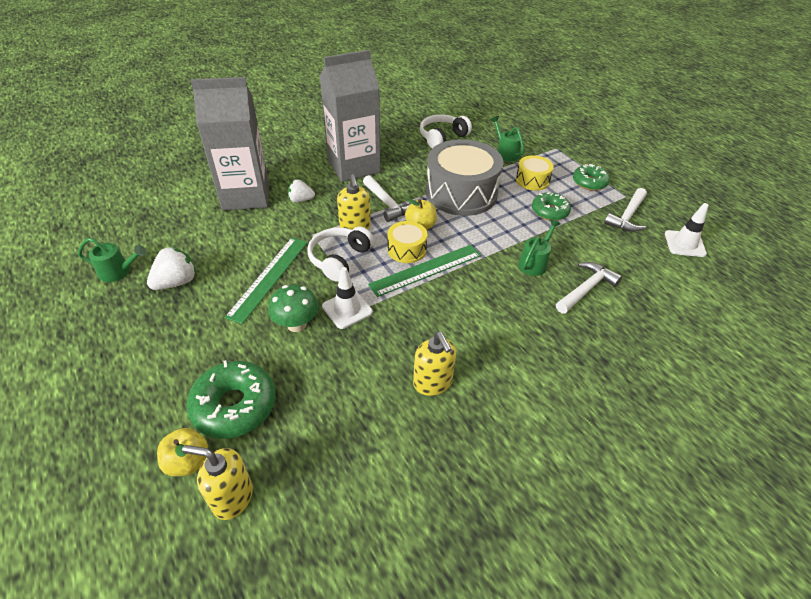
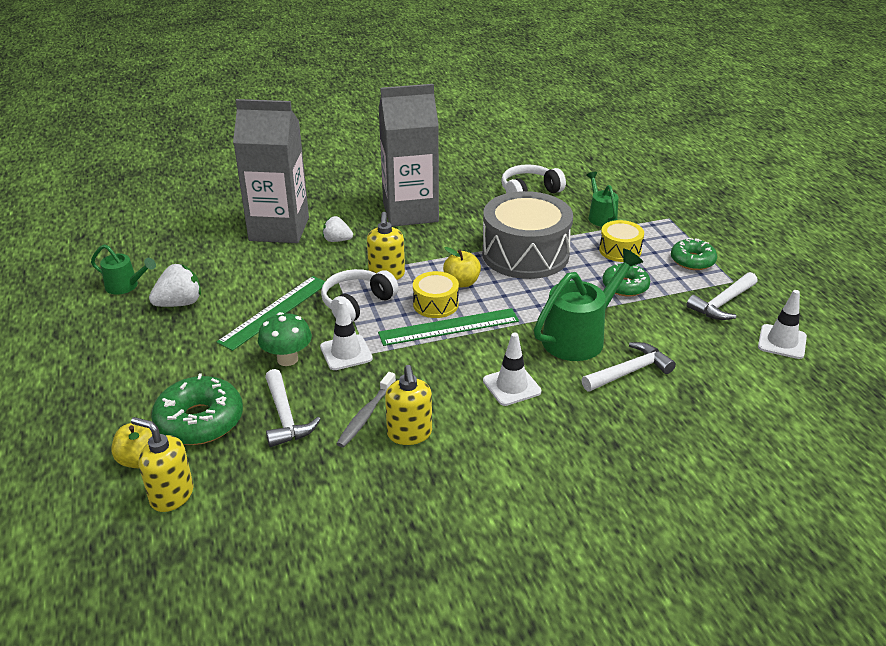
camera: 15 degrees right, 10 degrees down
white hammer [363,175,411,222] -> white hammer moved to [265,369,321,447]
green watering can [518,219,561,276] -> green watering can [534,248,643,361], size x1.78
none -> grey toothbrush [336,372,396,448]
none -> white traffic cone [483,333,541,406]

